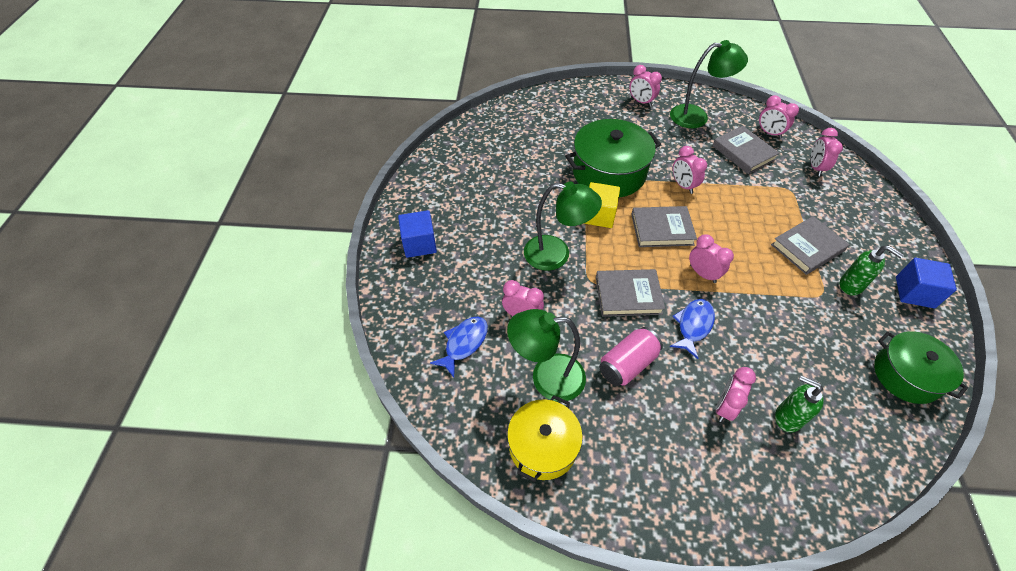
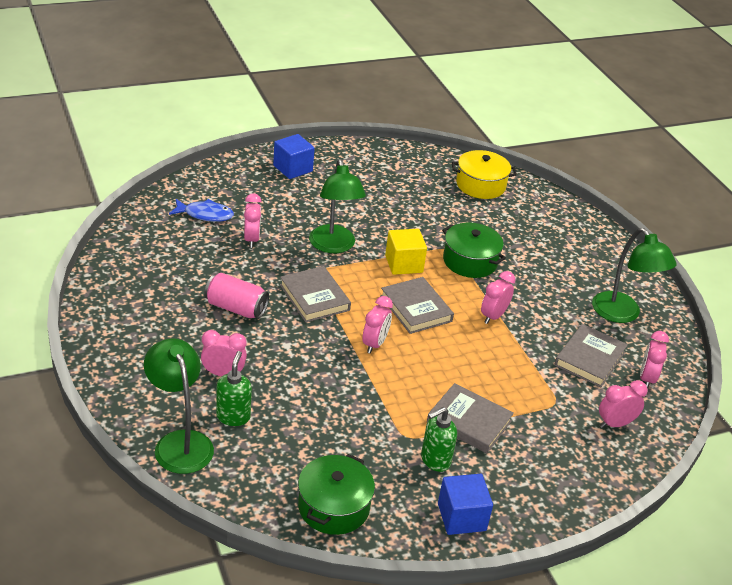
camera: 60 degrees right, 15 degrees down
green lamp [507,309,586,402] -> green lamp moved to [144,338,214,474]
yellow pot [507,395,583,482] -> yellow pot moved to [452,150,517,199]
green pot [565,119,661,198] -> green pot [442,223,506,278], size x0.66
pink clock [629,65,662,107] -> none
blue fish [670,299,715,359] -> none
green soap dispenser [840,245,904,295] -> green soap dispenser turned 45 degrees clockwise [421,407,457,472]

